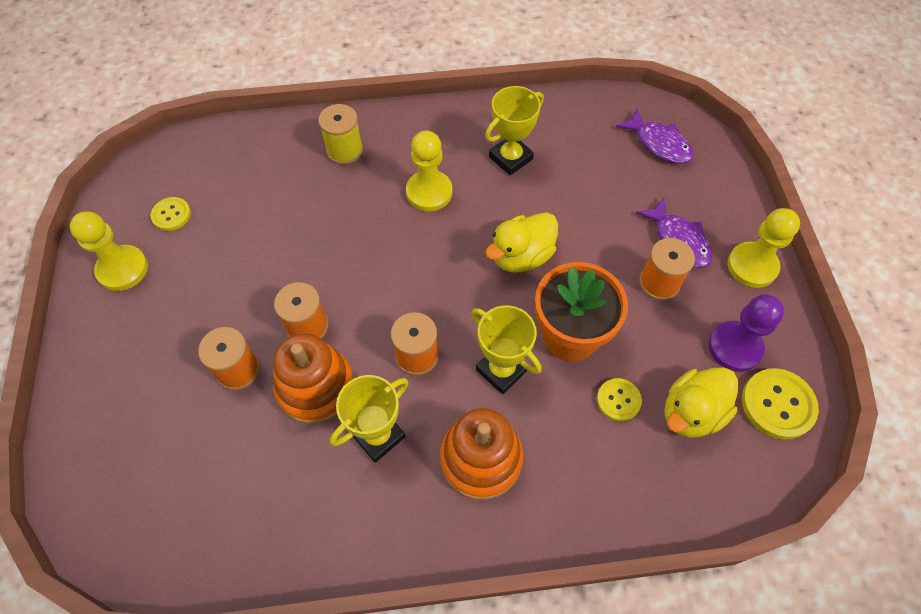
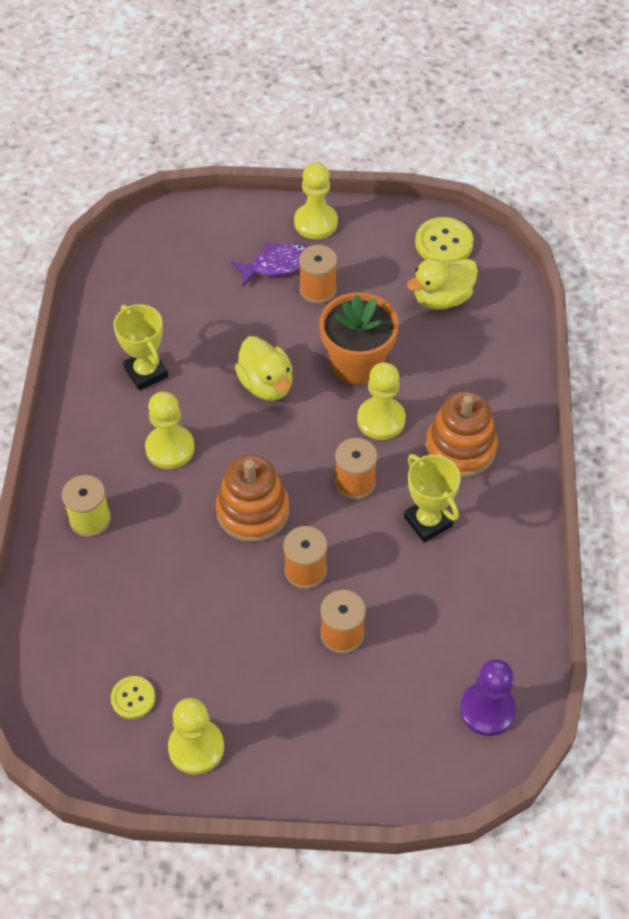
camera: 80 degrees left, 5 degrees down
orange stacking toy [273,333,354,424] -> orange stacking toy moved to [216,455,289,542]
yellow trophy [472,305,542,394] -> yellow pawn [357,362,406,440]
yellow button [597,378,642,421] -> none
purple fish [616,108,694,164] -> none
yellow duck [664,367,738,438] -> yellow duck turned 90 degrees clockwise [407,259,478,310]
purple pawn [709,294,784,372] -> purple pawn moved to [460,659,516,736]

